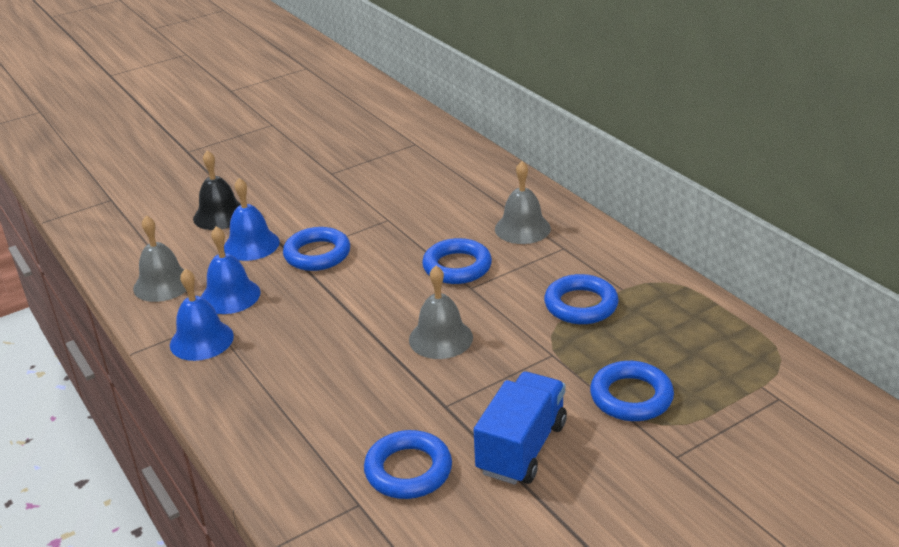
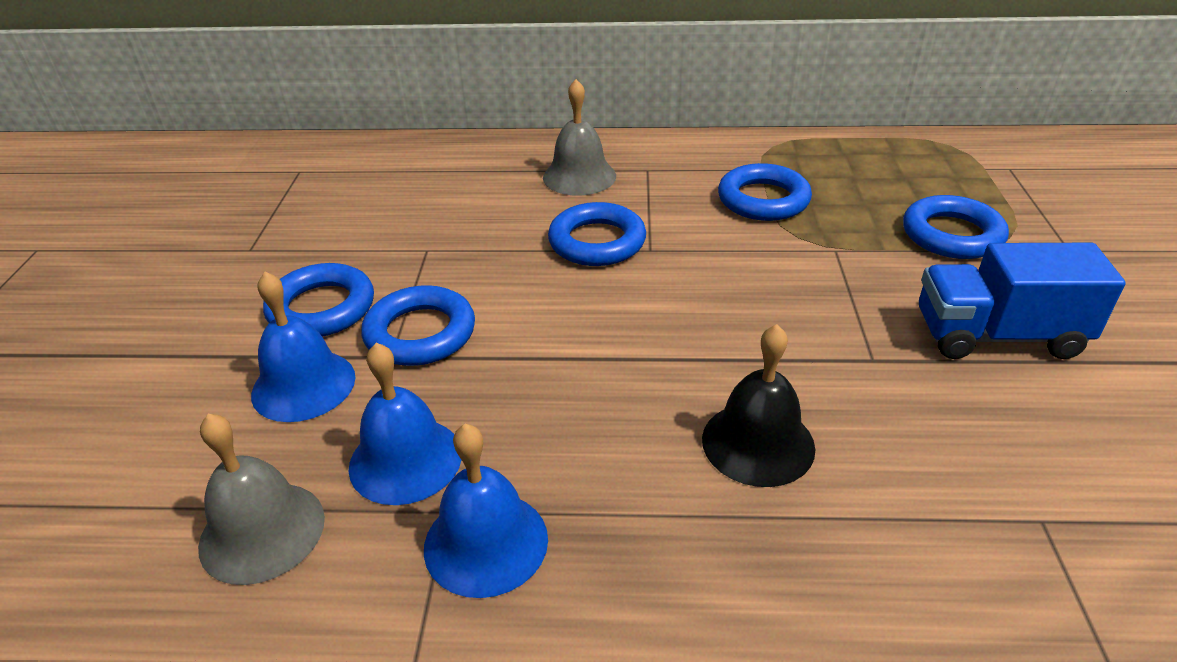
camera: 55 degrees left, 5 degrees up
black bell [193,150,241,230] -> black bell moved to [702,324,815,487]
blue ring [364,430,452,499] -> blue ring moved to [263,263,374,337]
grey bell [409,266,473,359] -> none
blue truck [474,372,567,485] -> blue truck turned 60 degrees counterclockwise [919,243,1126,359]

